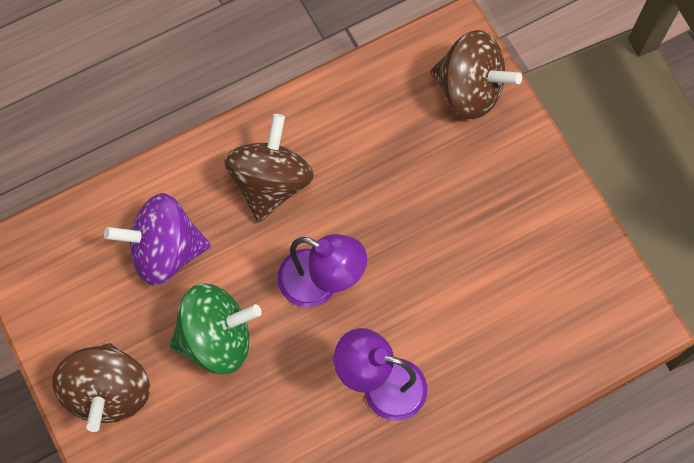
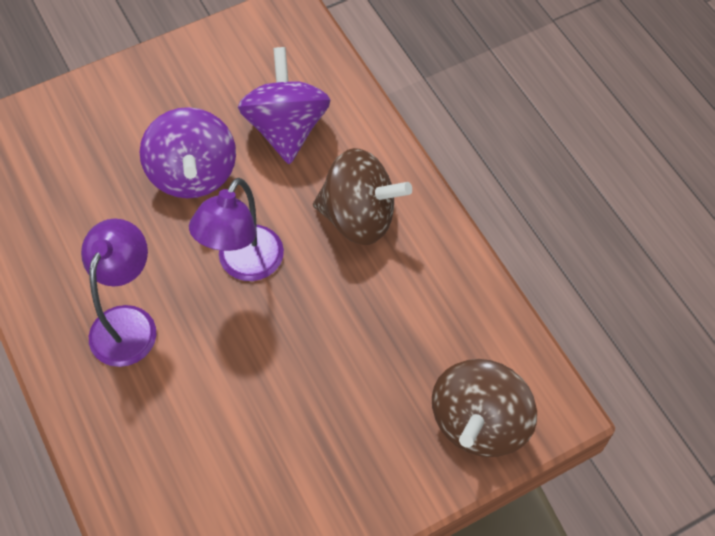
camera: 90 degrees right, 10 degrees down
brown spinning top [52,343,150,432] -> none
green spinning top [170,284,262,374] -> purple spinning top [140,107,236,198]

